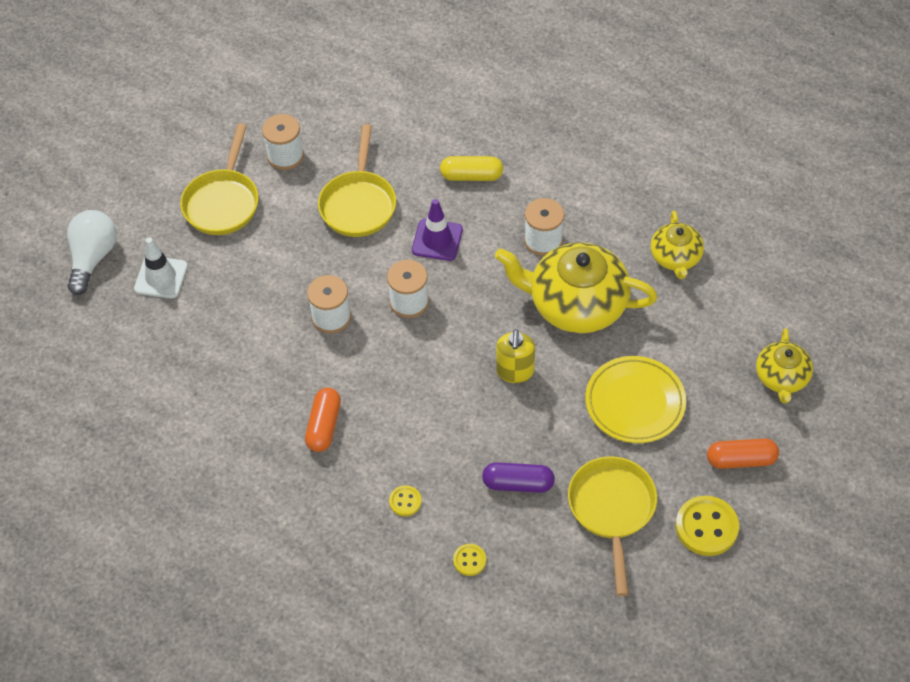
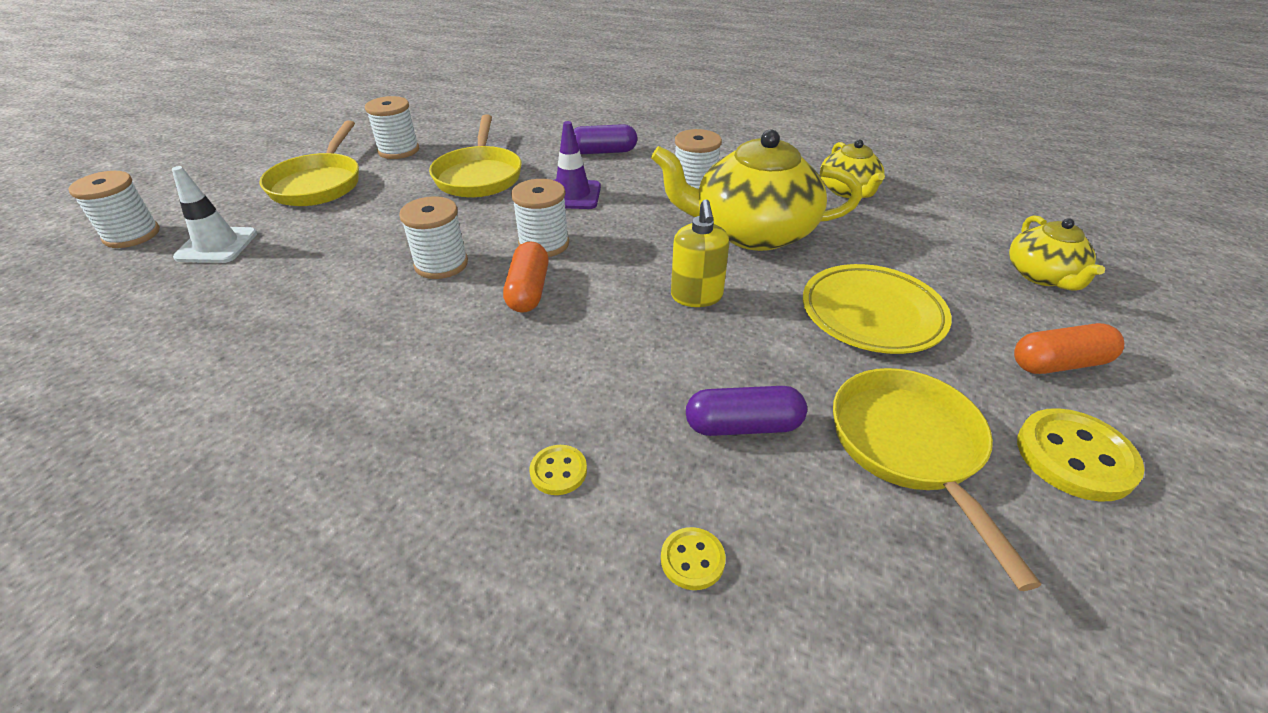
camera: 10 degrees left, 15 degrees down
white light bulb [67,210,117,295] -> white spool [68,171,160,248]
orange capsule [305,388,341,452] -> orange capsule moved to [503,241,549,313]
yellow capsule [440,156,503,181] -> purple capsule [573,124,637,154]

